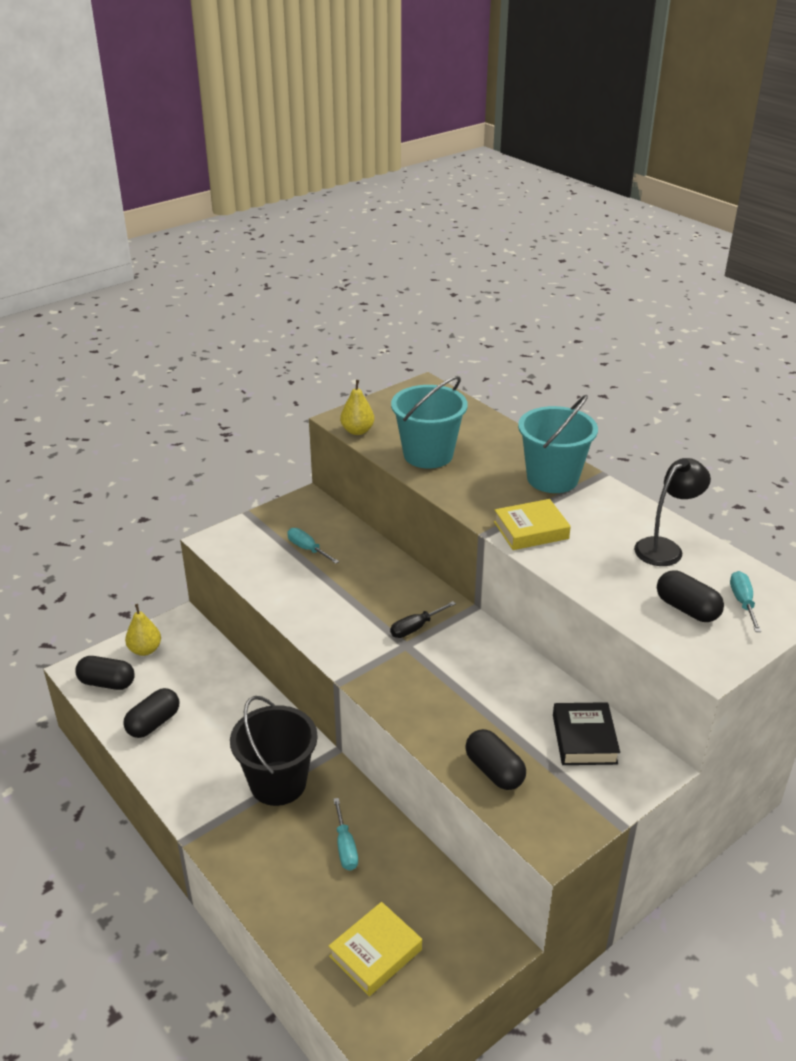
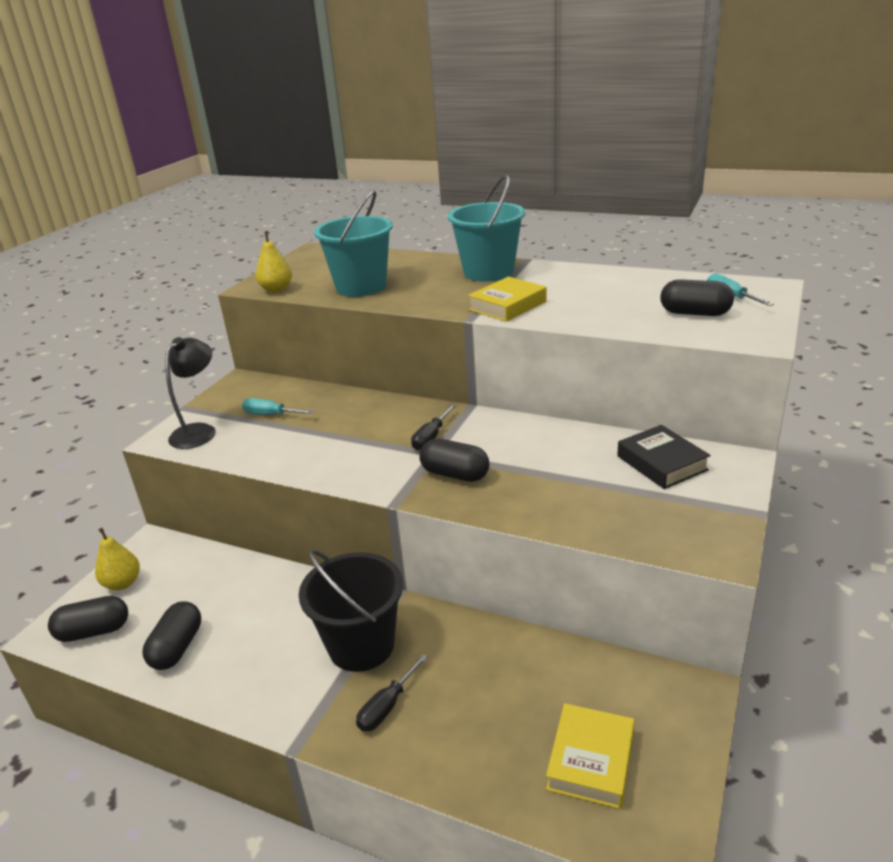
camera: 25 degrees left, 5 degrees down
turquoise screwdriver [333,798,358,871] -> none
black capsule [465,729,526,790] -> black capsule moved to [419,438,489,482]
black lamp [634,458,711,566] -> black lamp moved to [165,337,215,449]
none -> black screwdriver [356,654,428,732]

